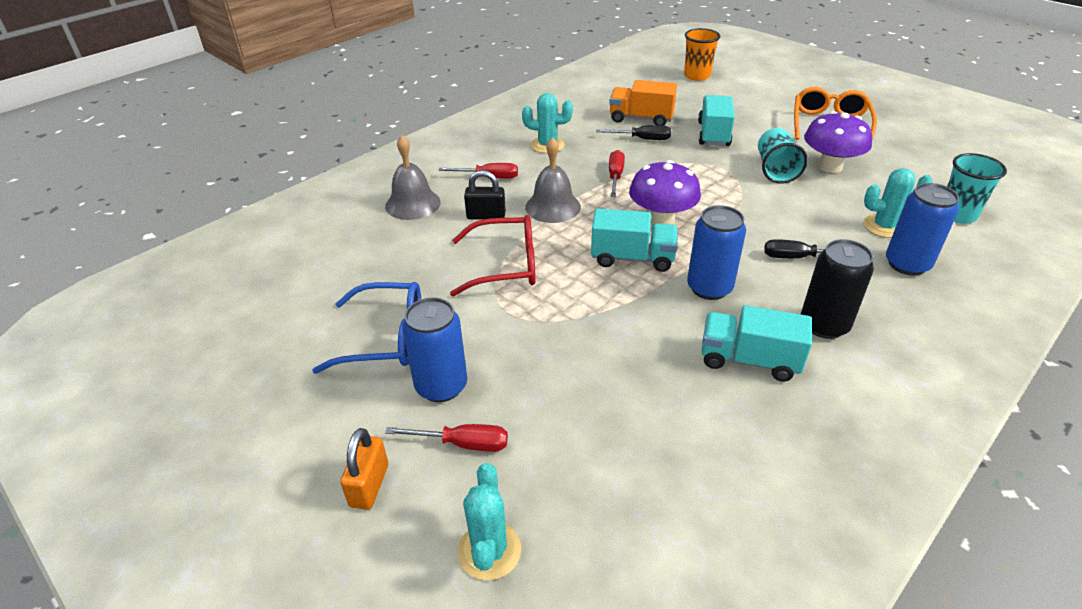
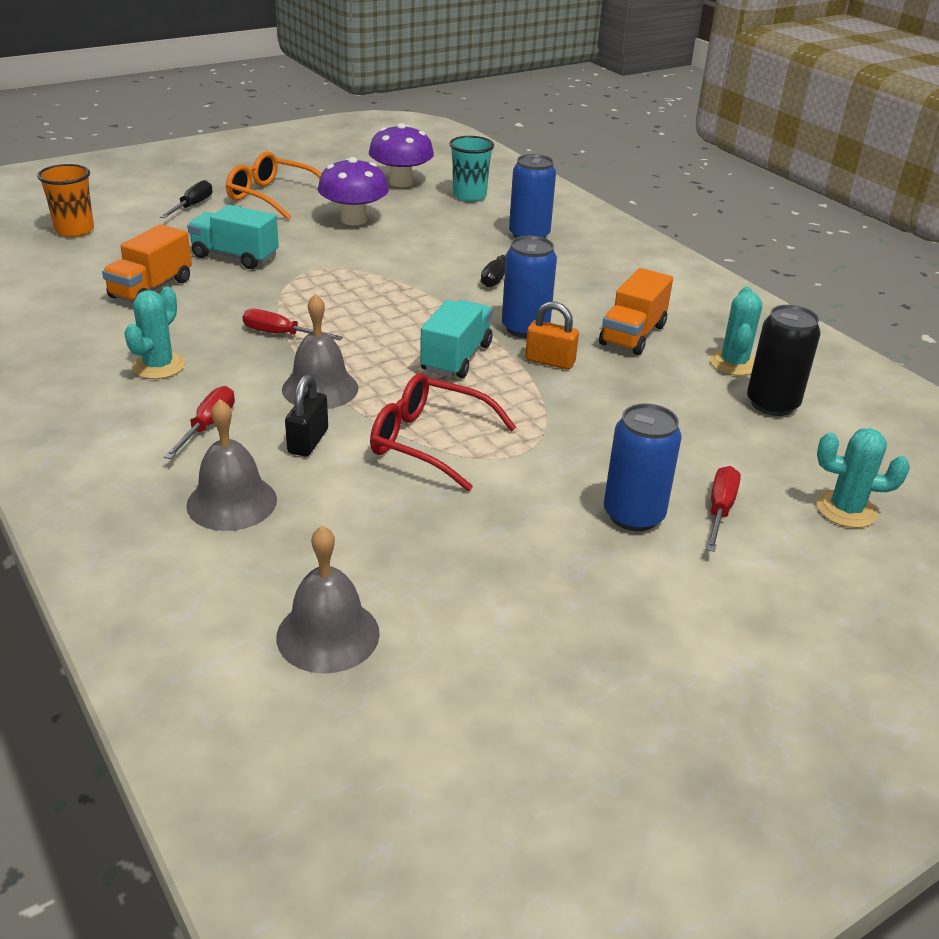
camera: 80 degrees left, 5 degrees down
blue glasses [312,282,421,374] -> none
orange padlock [340,428,388,510] -> orange padlock moved to [525,302,579,370]
red glasses [450,215,536,297] -> red glasses turned 75 degrees counterclockwise [370,373,517,491]
black screwdriver [596,125,671,140] -> black screwdriver moved to [160,180,213,218]
purple mushroom [629,160,701,225] -> purple mushroom moved to [369,123,434,187]
turquoise truck [701,305,812,382] -> orange truck [599,268,673,355]
turquoise cup [758,128,808,184] -> none
black can [801,239,874,339] -> black can moved to [747,305,820,416]
turquoise cactus [863,168,933,238] -> turquoise cactus moved to [710,287,762,376]
none -> grey bell [276,526,380,674]

